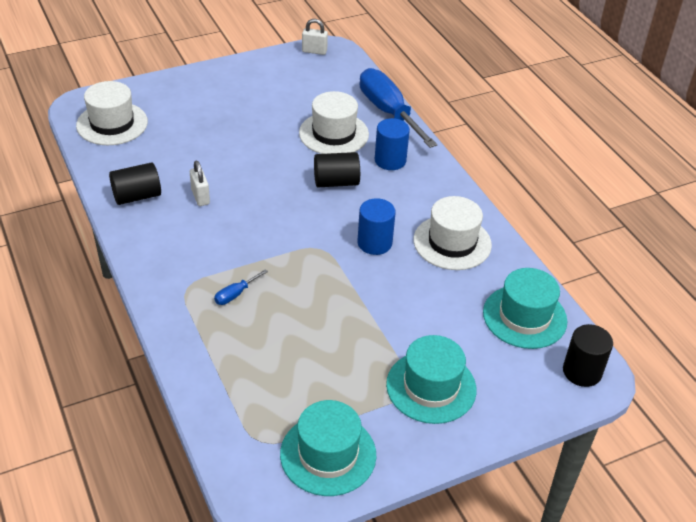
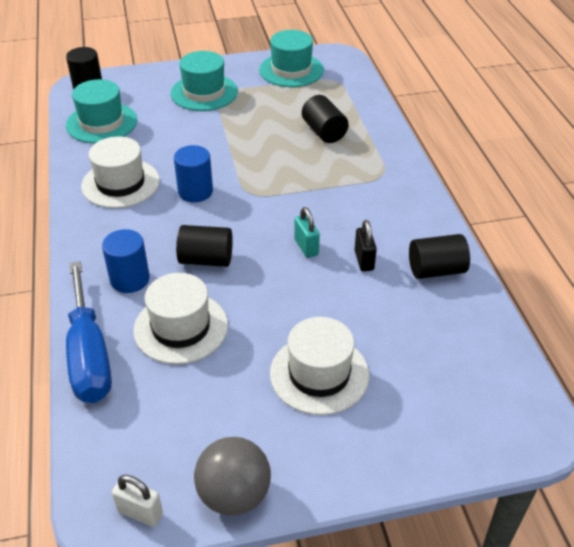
camera: 165 degrees left, 0 degrees up
white hat [76,81,148,145] -> white hat moved to [270,317,369,415]
white padlock [190,161,210,206] -> black padlock [354,220,377,272]
blue screwdriver [214,269,268,305] -> none
none -> grey ball [194,437,271,516]
none -> turquoise padlock [294,207,320,258]
none -> black cylinder [302,95,349,143]

